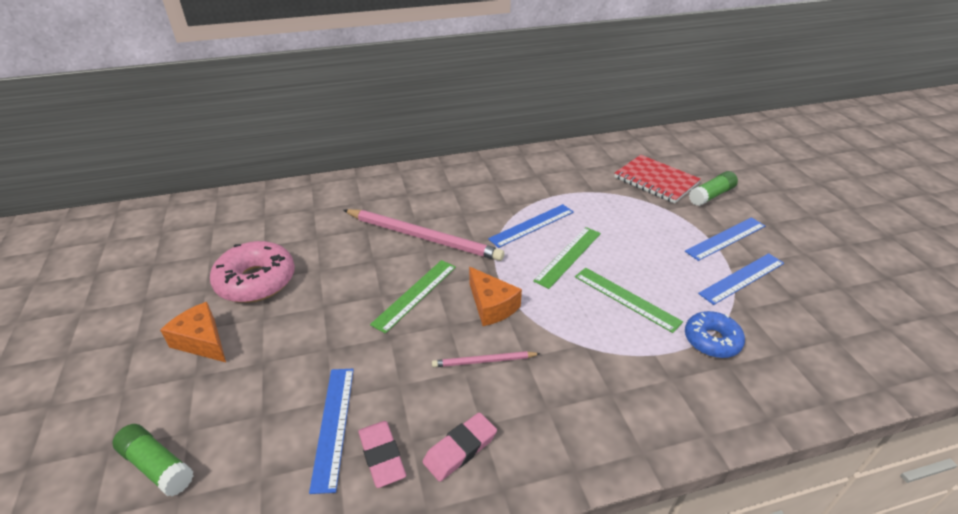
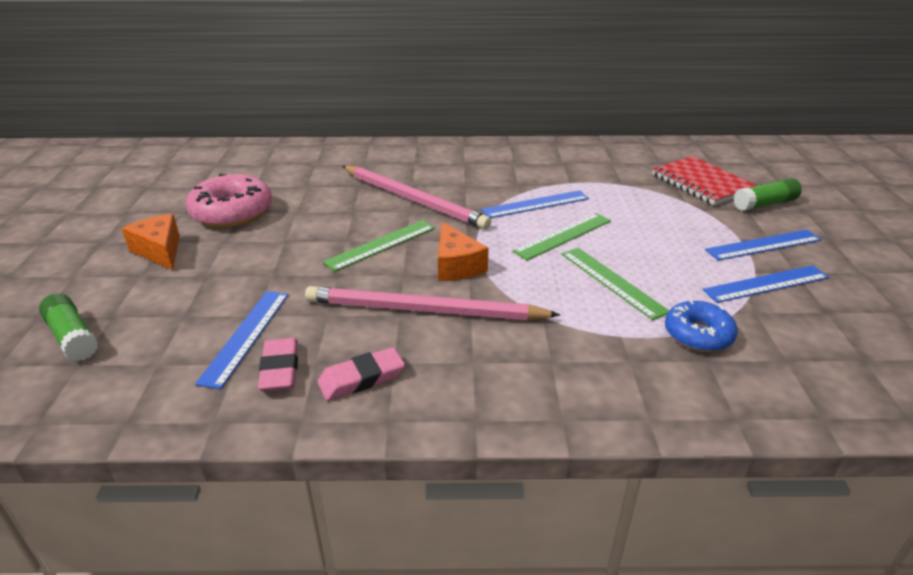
camera: 15 degrees right, 5 degrees down
pink pencil [432,351,541,367] -> pink pencil [305,286,560,320], size x2.10

